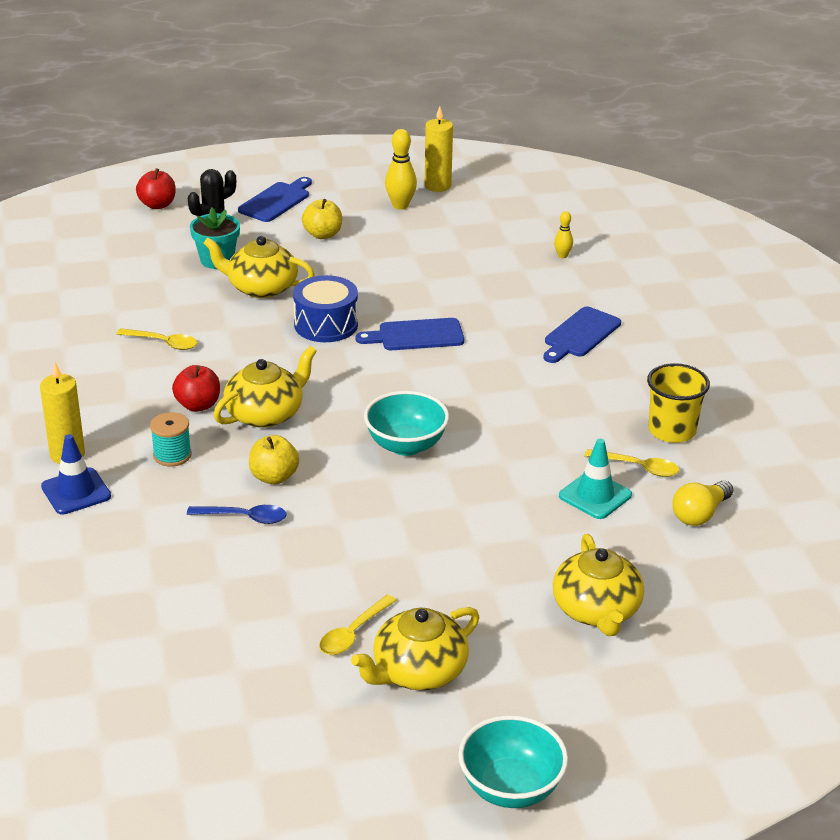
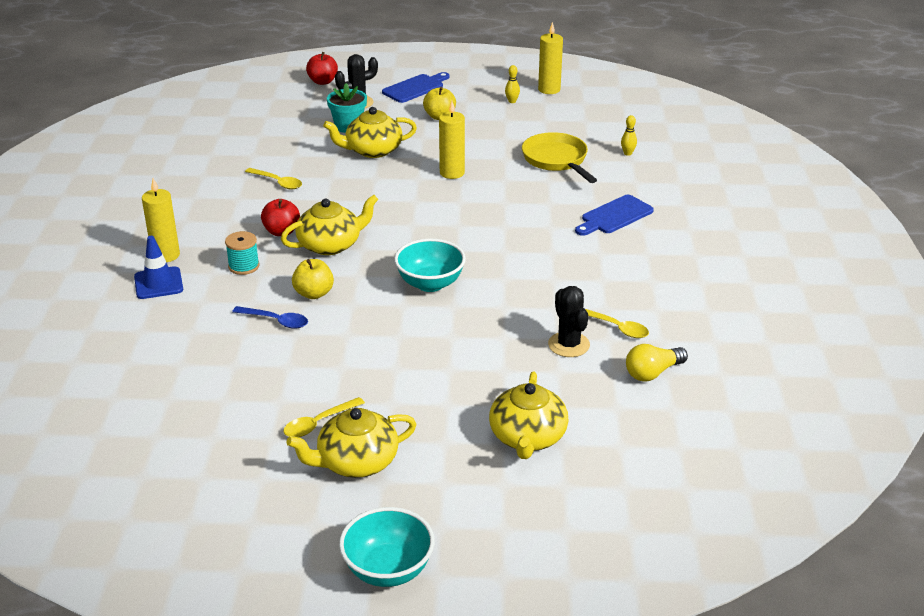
camera: 15 degrees right, 0 degrees up
yellow teapot [203,236,315,298] -> yellow teapot turned 45 degrees counterclockwise [323,107,417,158]
blue drum [293,275,358,342] -> none
blue cutting board [356,318,464,350] -> none
yellow bowling pin [385,129,417,210] -> yellow bowling pin [505,65,520,103], size x0.57
turquoise traffic cone [559,439,632,519] -> black cactus [548,286,590,357]
yellow cup [647,363,710,443] -> none
none -> yellow candle [439,101,465,179]
none -> yellow pan [522,132,597,183]

